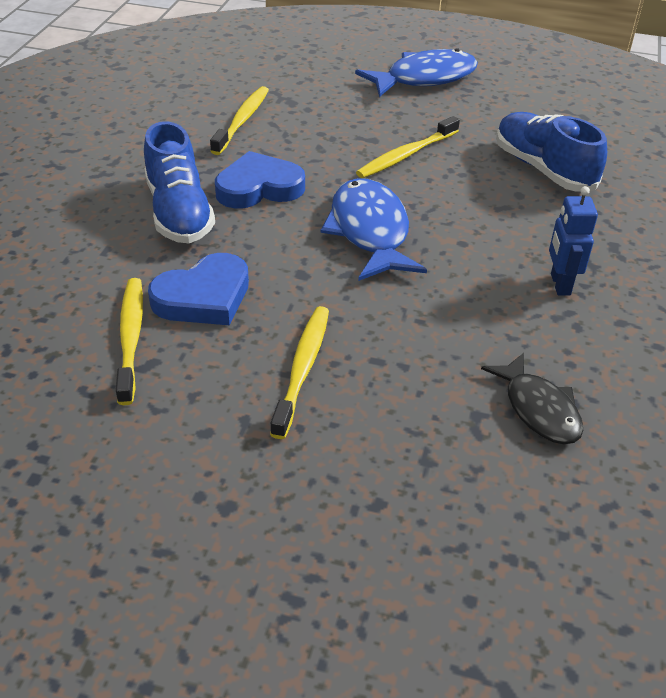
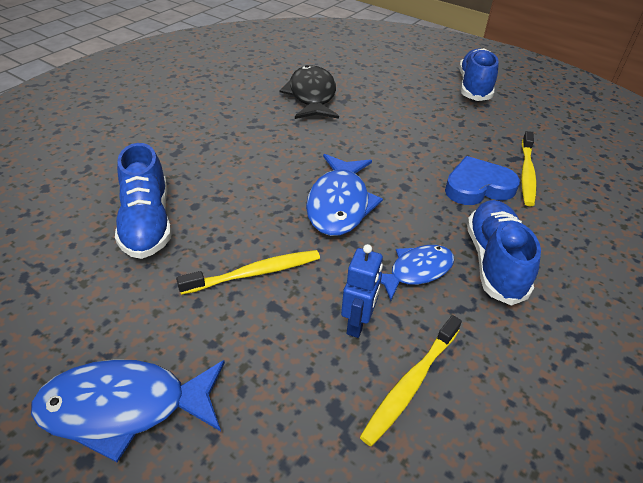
camera: 160 degrees left, 0 degrees up
blue heart [215,151,305,209] -> blue fish [381,245,454,300]
yellow toothbrush [270,306,329,439] -> none
black fish [481,353,583,444] -> black fish [279,65,339,119], size x1.55
blue robot [549,186,598,296] -> blue robot moved to [341,244,383,338]
none -> blue shoe [459,48,499,101]

